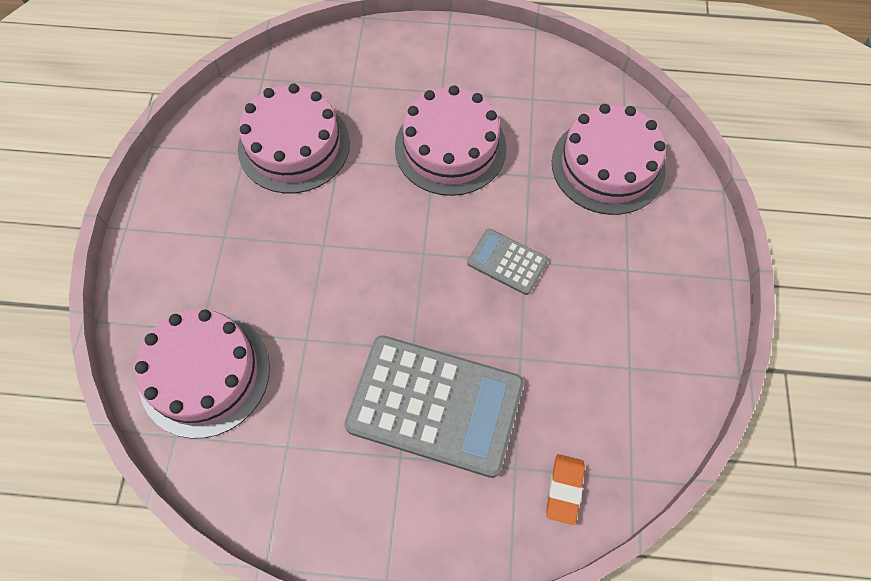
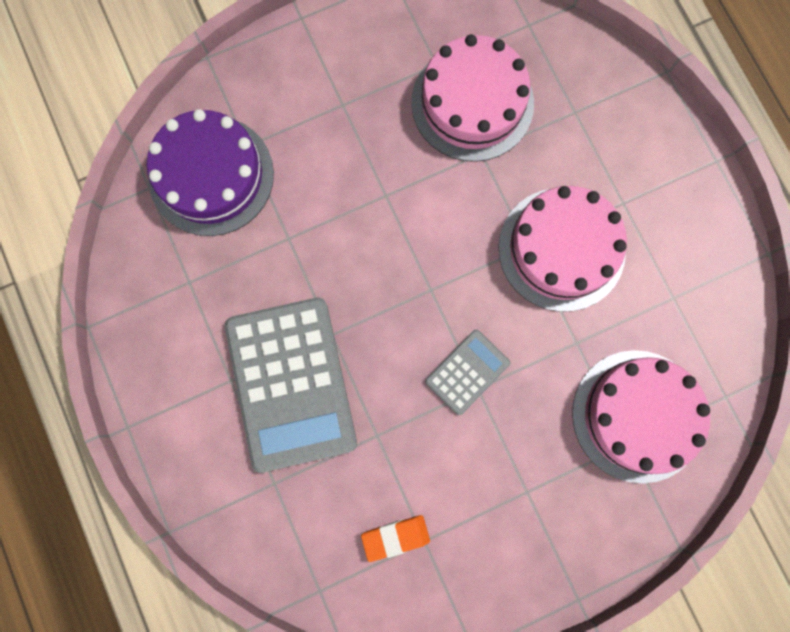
camera: 60 degrees right, 15 degrees up
pink cake [135,309,270,439] -> purple cake [147,109,274,236]
grey calculator [467,229,548,295] -> grey calculator turned 45 degrees clockwise [425,330,510,415]
orange eraser [546,454,585,525] -> orange eraser moved to [361,515,430,562]

